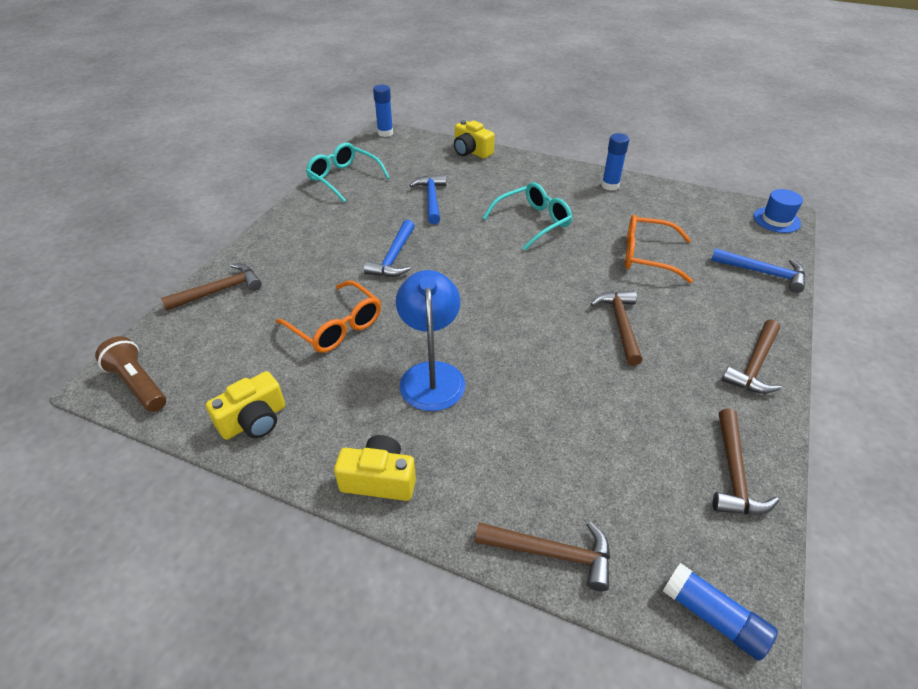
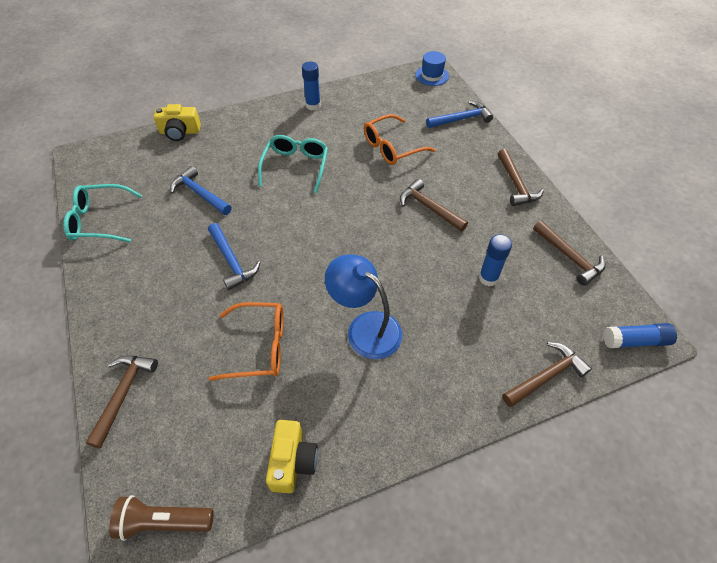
camera: 45 degrees left, 10 degrees up
yellow camera [334,435,416,501] -> none
blue glue stick [373,85,393,137] -> blue glue stick moved to [479,234,512,286]

